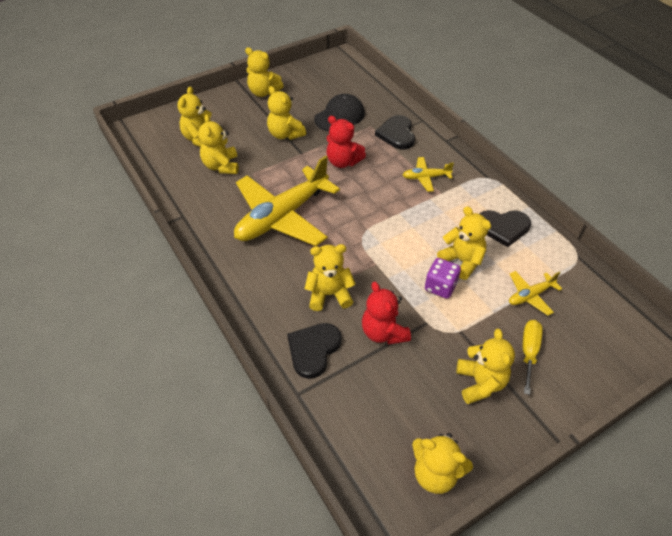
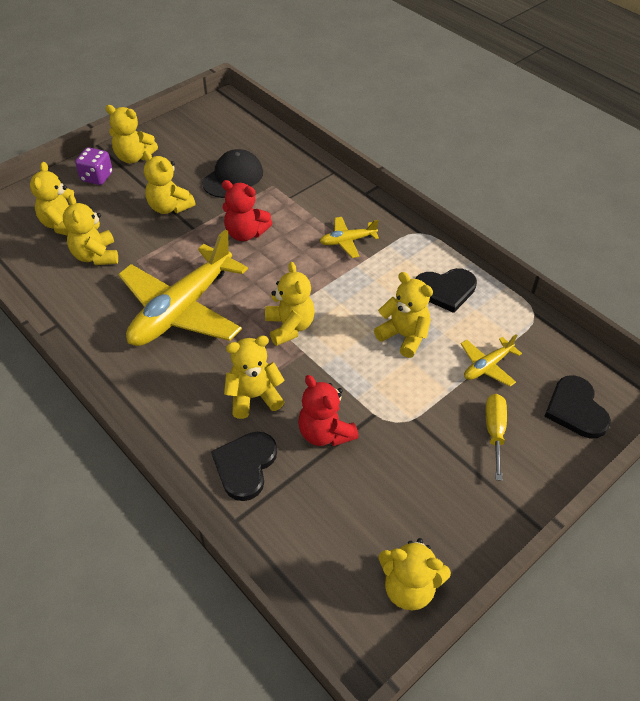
camera: 10 degrees left, 0 degrees up
black heart [375,115,415,150] -> black heart moved to [544,375,611,438]
purple dice [425,258,461,299] -> purple dice moved to [75,147,113,185]
yellow teddy bear [456,329,515,404] -> yellow teddy bear moved to [265,262,315,346]

